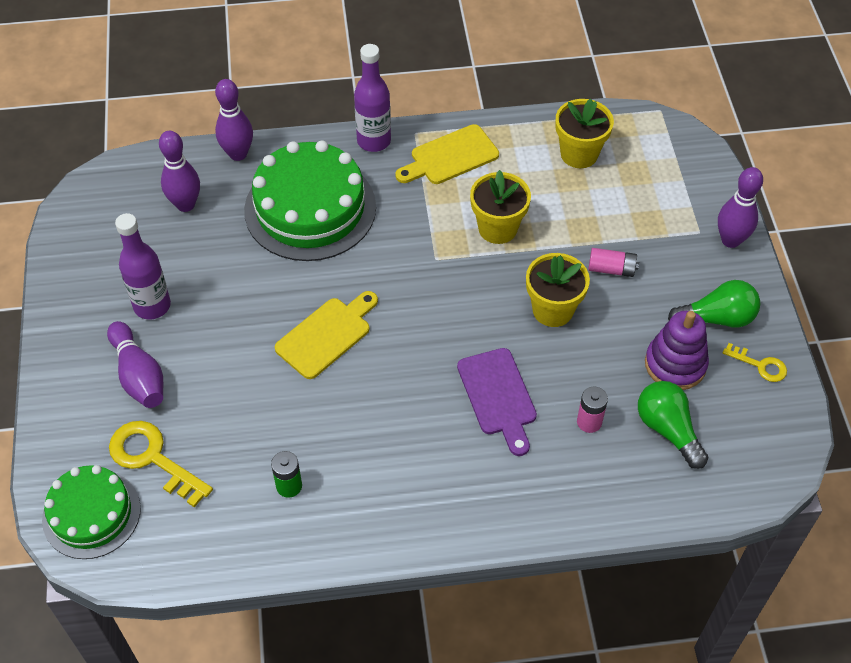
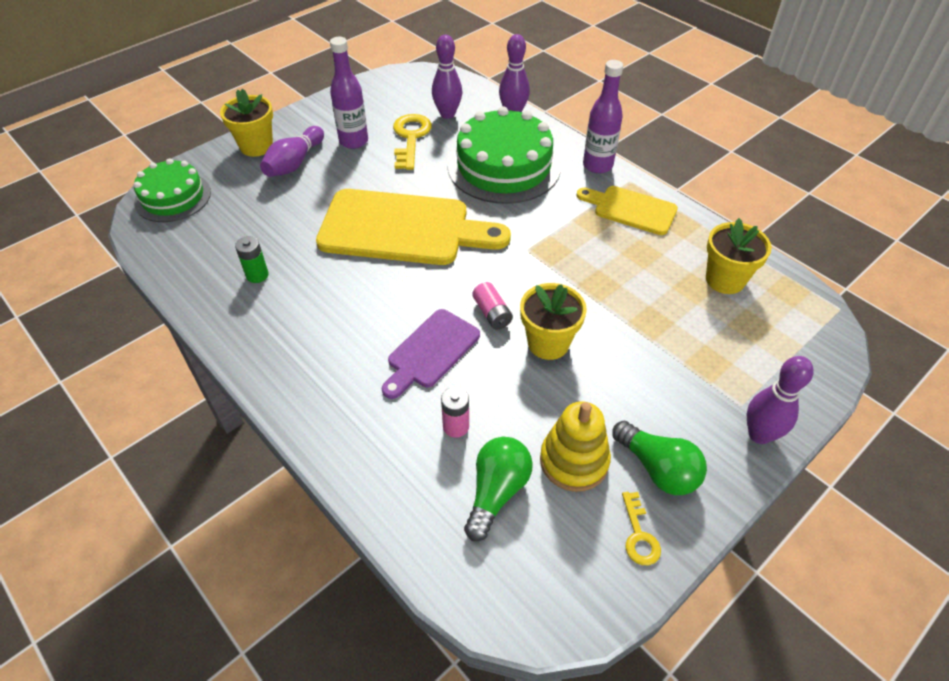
camera: 55 degrees right, 5 degrees down
yellow key [109,421,213,507] -> yellow key moved to [393,114,432,170]
yellow cutting board [275,291,378,379] -> yellow cutting board [316,189,511,265], size x1.83
yellow flower pot [470,170,531,244] -> yellow flower pot moved to [220,89,273,157]
pink battery [588,248,639,277] -> pink battery moved to [472,282,513,329]
purple stacking toy [645,311,709,390] -> yellow stacking toy [540,401,611,492]

